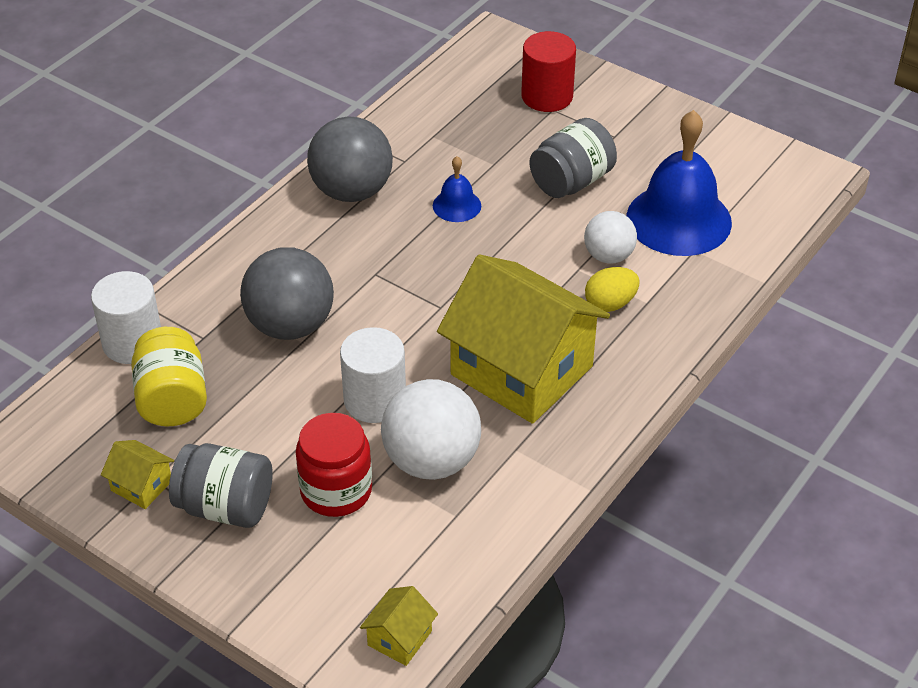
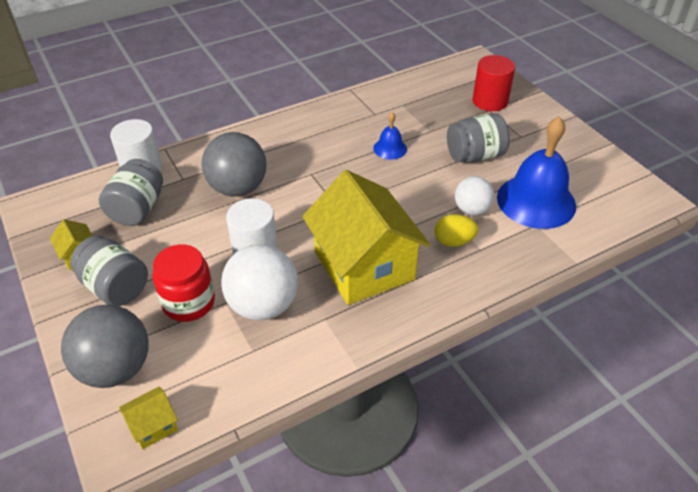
camera: 25 degrees right, 0 degrees up
yellow jar [131,327,207,426] -> grey jar [99,159,163,226]
grey ball [307,116,393,202] -> grey ball moved to [61,305,148,388]

